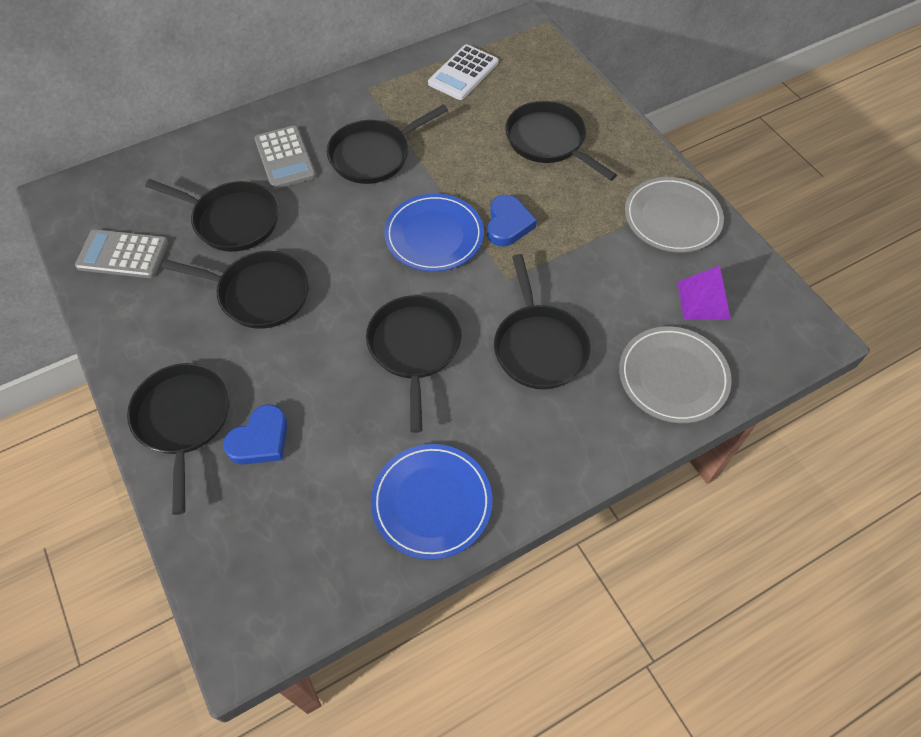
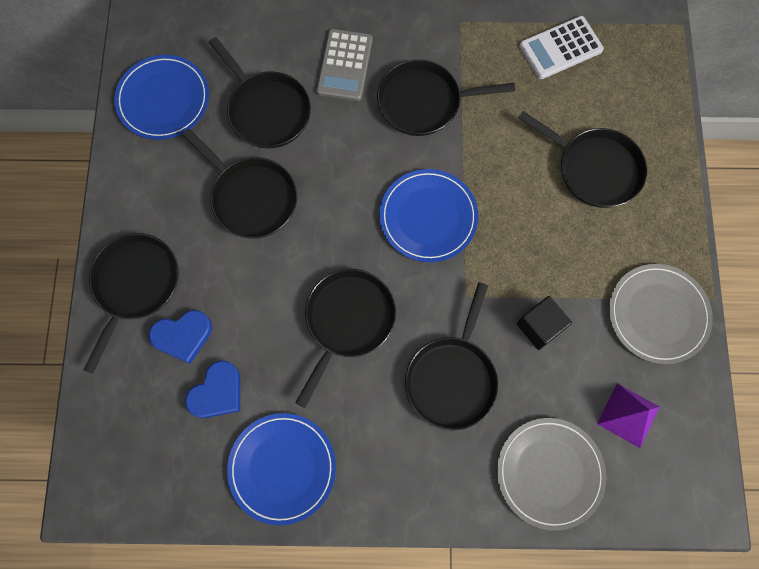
camera: 30 degrees right, 15 degrees up
grey calculator [75,229,169,278] -> blue plate [114,55,209,140]
blue heart [487,195,537,247] -> blue heart moved to [185,360,240,418]
black pan [505,101,617,181] -> black pan turned 135 degrees clockwise [518,111,647,208]
none -> black cube [517,296,572,350]

